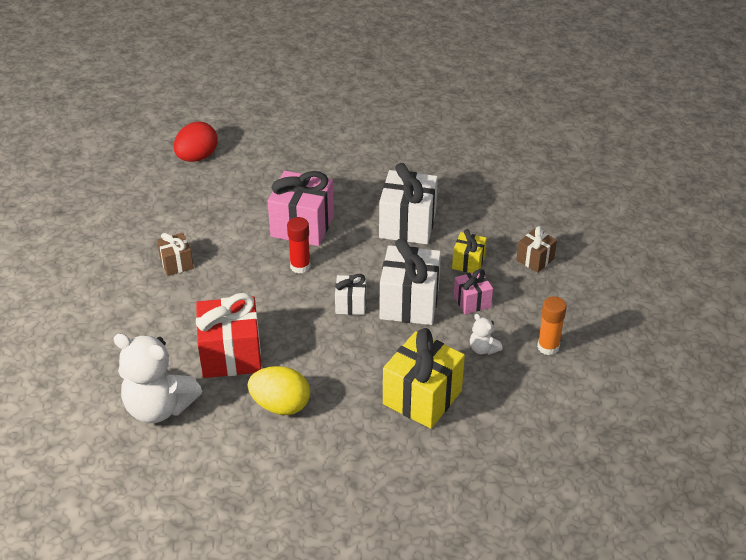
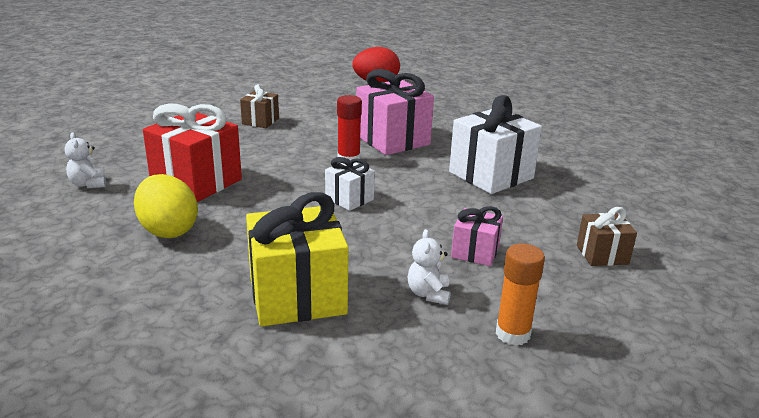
camera: 40 degrees right, 15 degrees down
white teddy bear [113,333,202,423] -> white teddy bear [65,132,106,188], size x0.45
white gift [380,238,441,325] -> none
yellow gift [452,229,487,273] -> none

